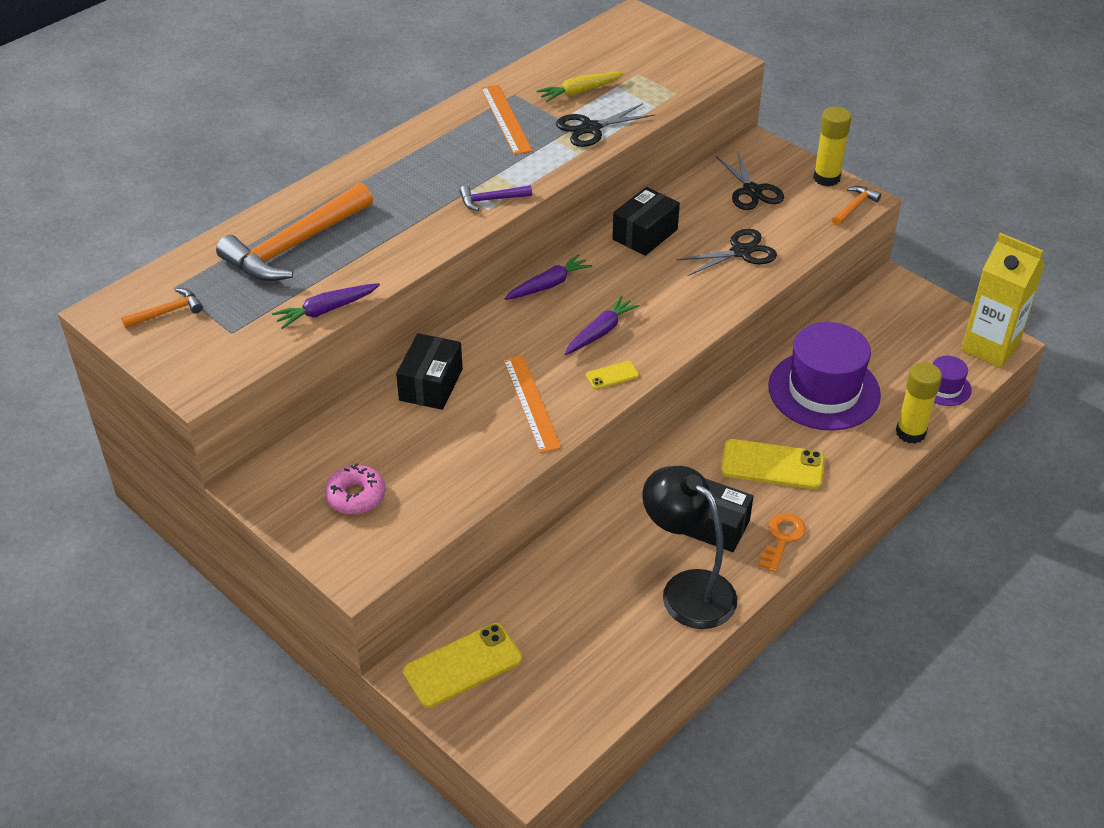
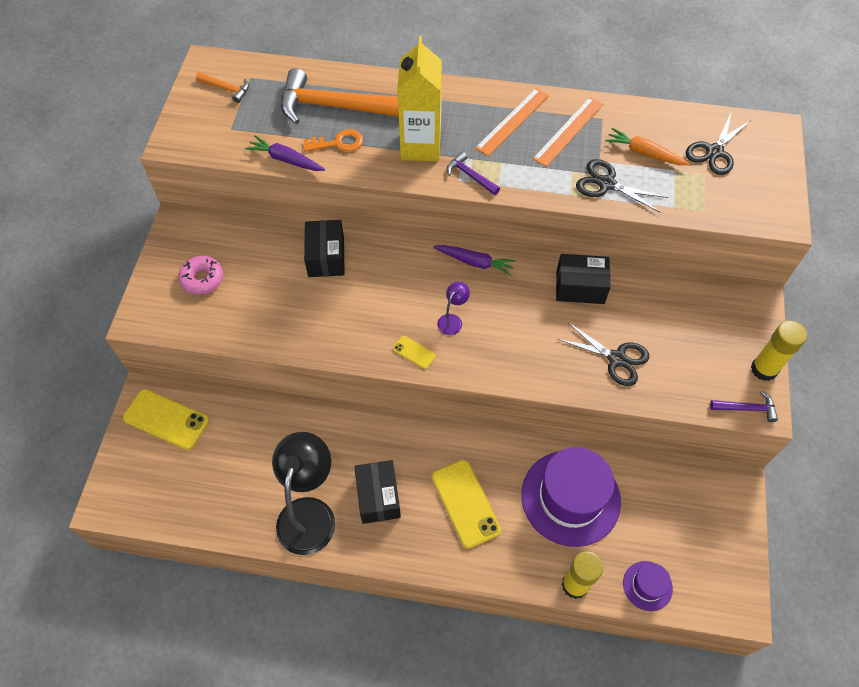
camera: 55 degrees right, 15 degrees up
black box [396,333,463,410] -> black box turned 75 degrees counterclockwise [304,220,345,277]
orange ruler [503,355,561,453] -> orange ruler moved to [475,88,549,156]
yellow carrot [537,72,625,103] -> orange carrot [605,128,690,165]
purple carrot [565,295,640,355] -> purple lamp [437,281,470,335]
black scissors [716,151,784,210] -> black scissors moved to [686,114,751,175]
orange key [759,513,806,572] -> orange key moved to [303,129,363,152]
orange hammer [832,186,881,226] -> purple hammer [710,391,778,422]
yellow carton [961,233,1045,368] -> yellow carton moved to [397,36,442,161]

